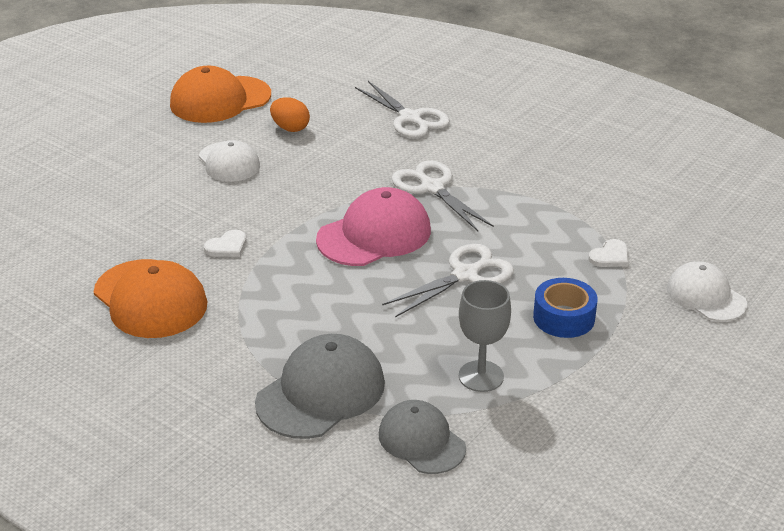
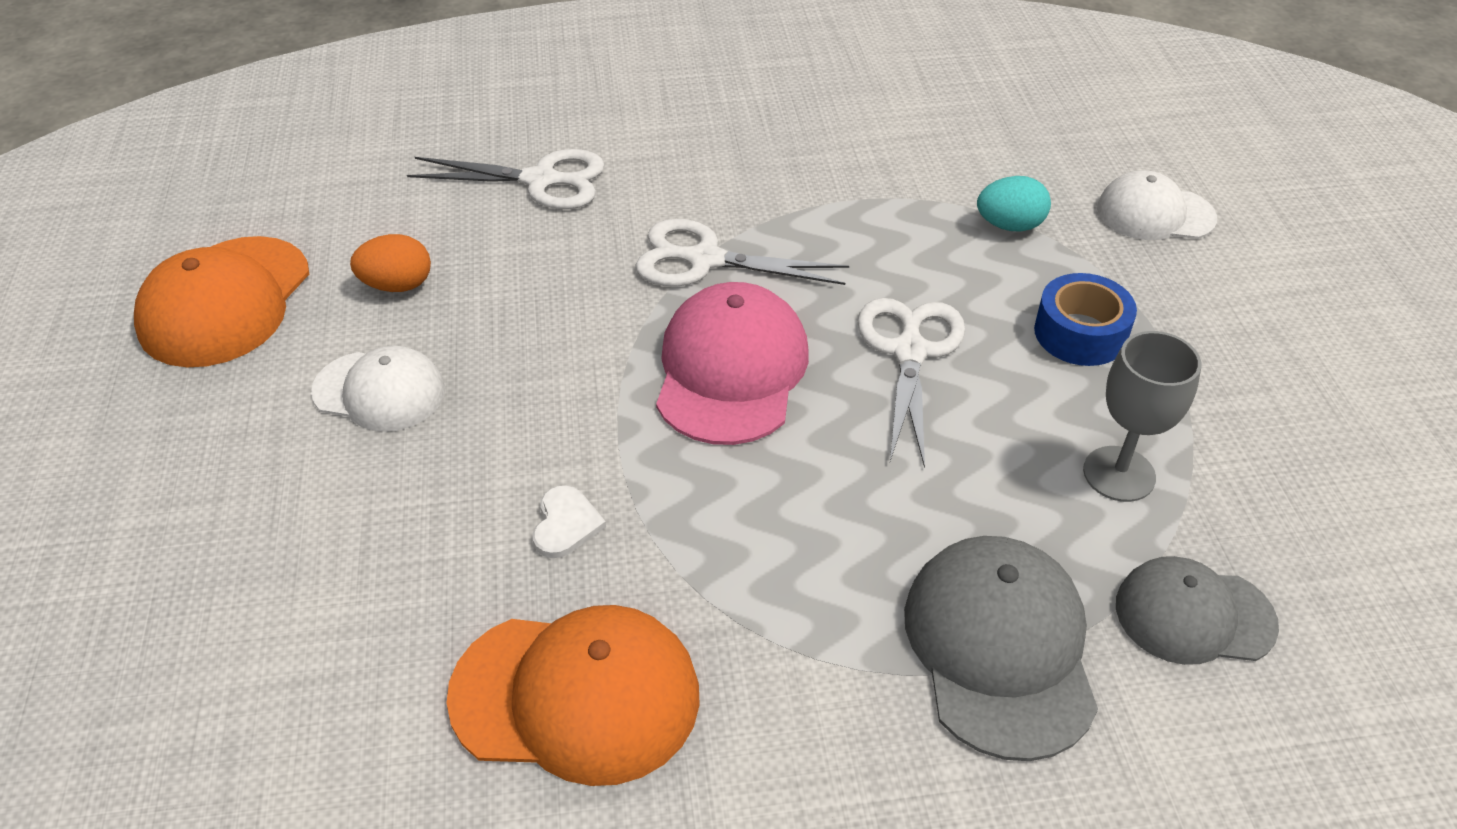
camera: 45 degrees left, 10 degrees up
white heart [588,239,629,267] -> turquoise egg [977,176,1051,231]

